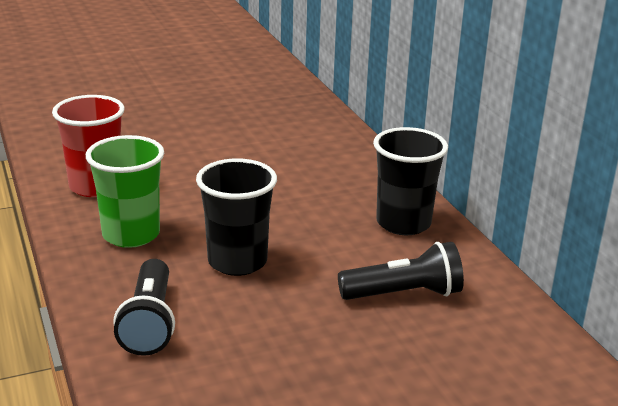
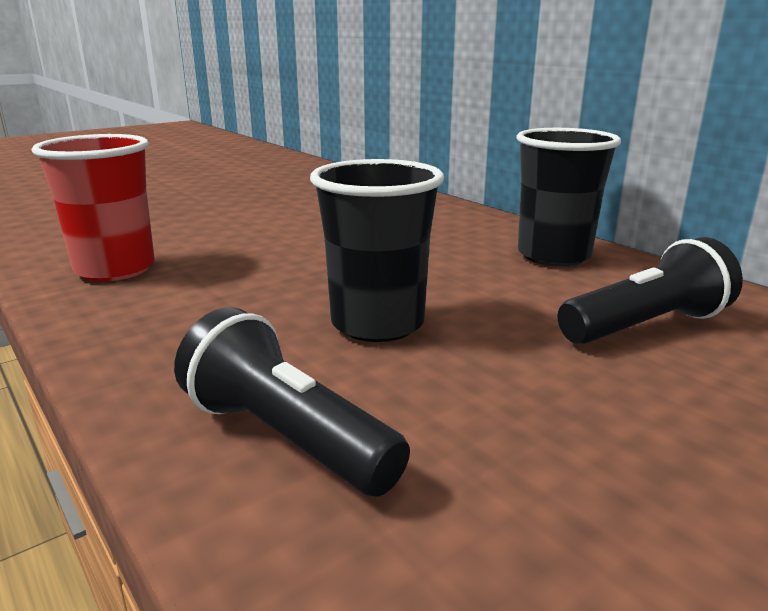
camera: 15 degrees left, 5 degrees down
green cup [86,135,164,248] -> none
black flashlight [113,259,175,356] -> black flashlight turned 150 degrees clockwise [174,307,410,497]

